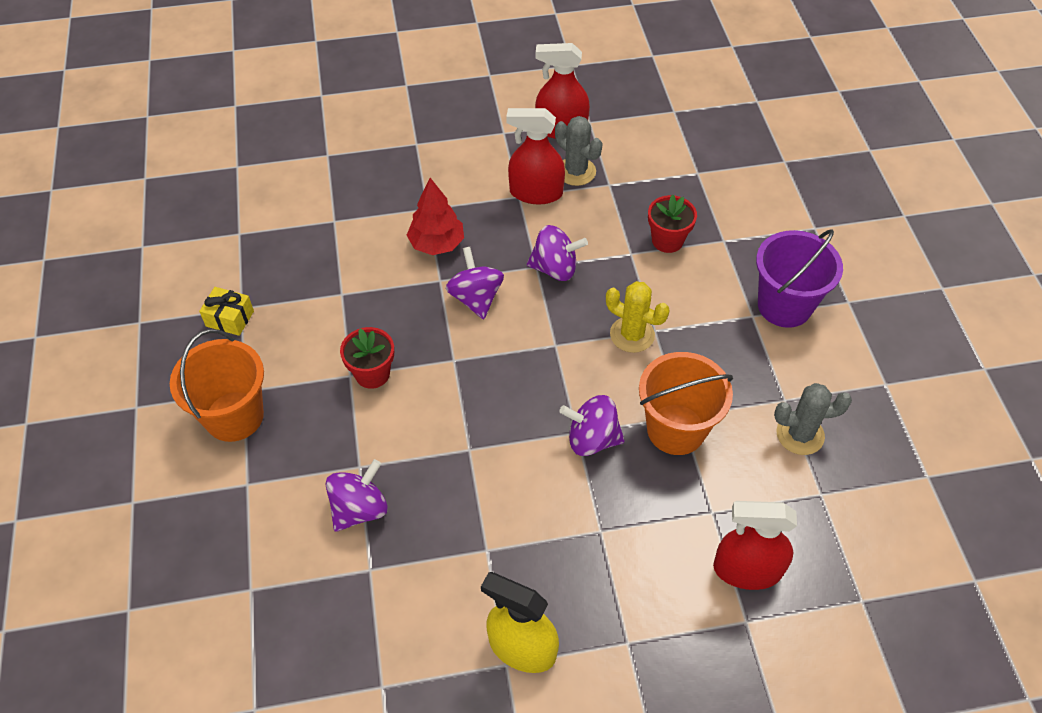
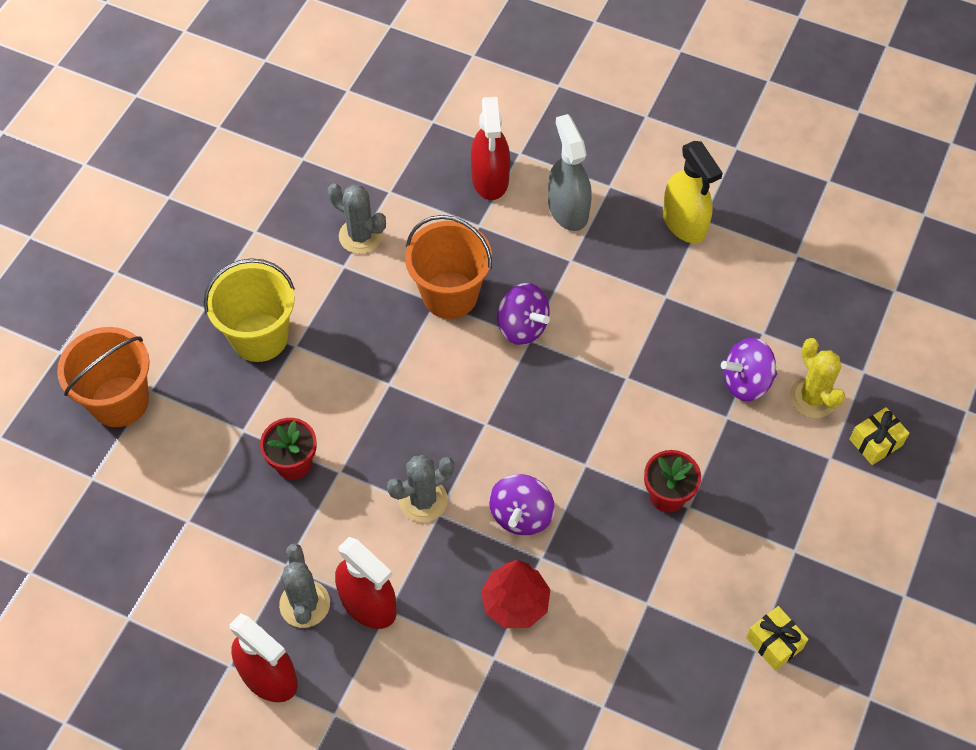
camera: 145 degrees left, 5 degrees up
orange bucket [170,329,264,442] -> orange bucket moved to [57,327,150,427]
purple spinning top [527,225,588,281] -> grey cactus [387,455,454,522]
yellow cactus [606,281,670,353] -> yellow cactus moved to [790,338,845,418]
red spray bottle [713,501,797,590] -> red spray bottle turned 45 degrees clockwise [471,97,510,200]
purple bucket [756,229,843,328] -> yellow bucket [204,258,295,362]
none -> grey spray bottle [548,114,592,231]
none -> yellow gift [849,407,909,465]

